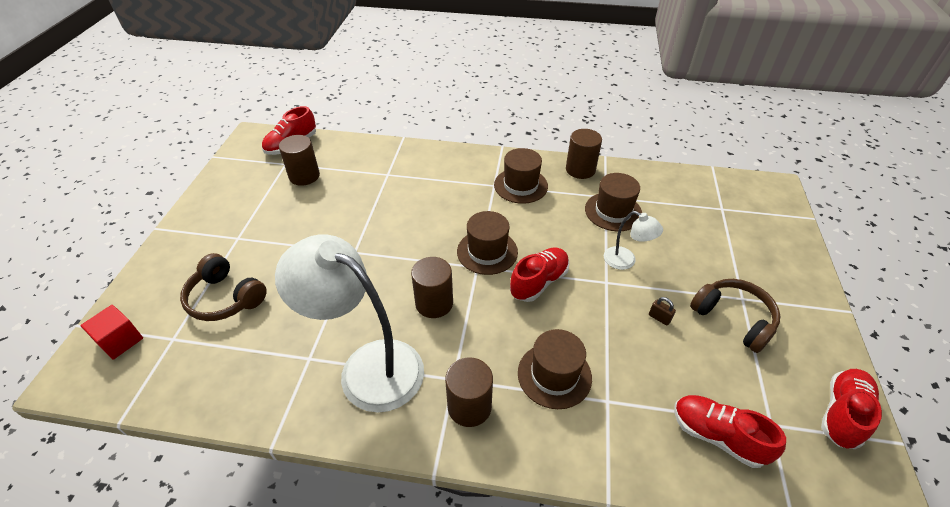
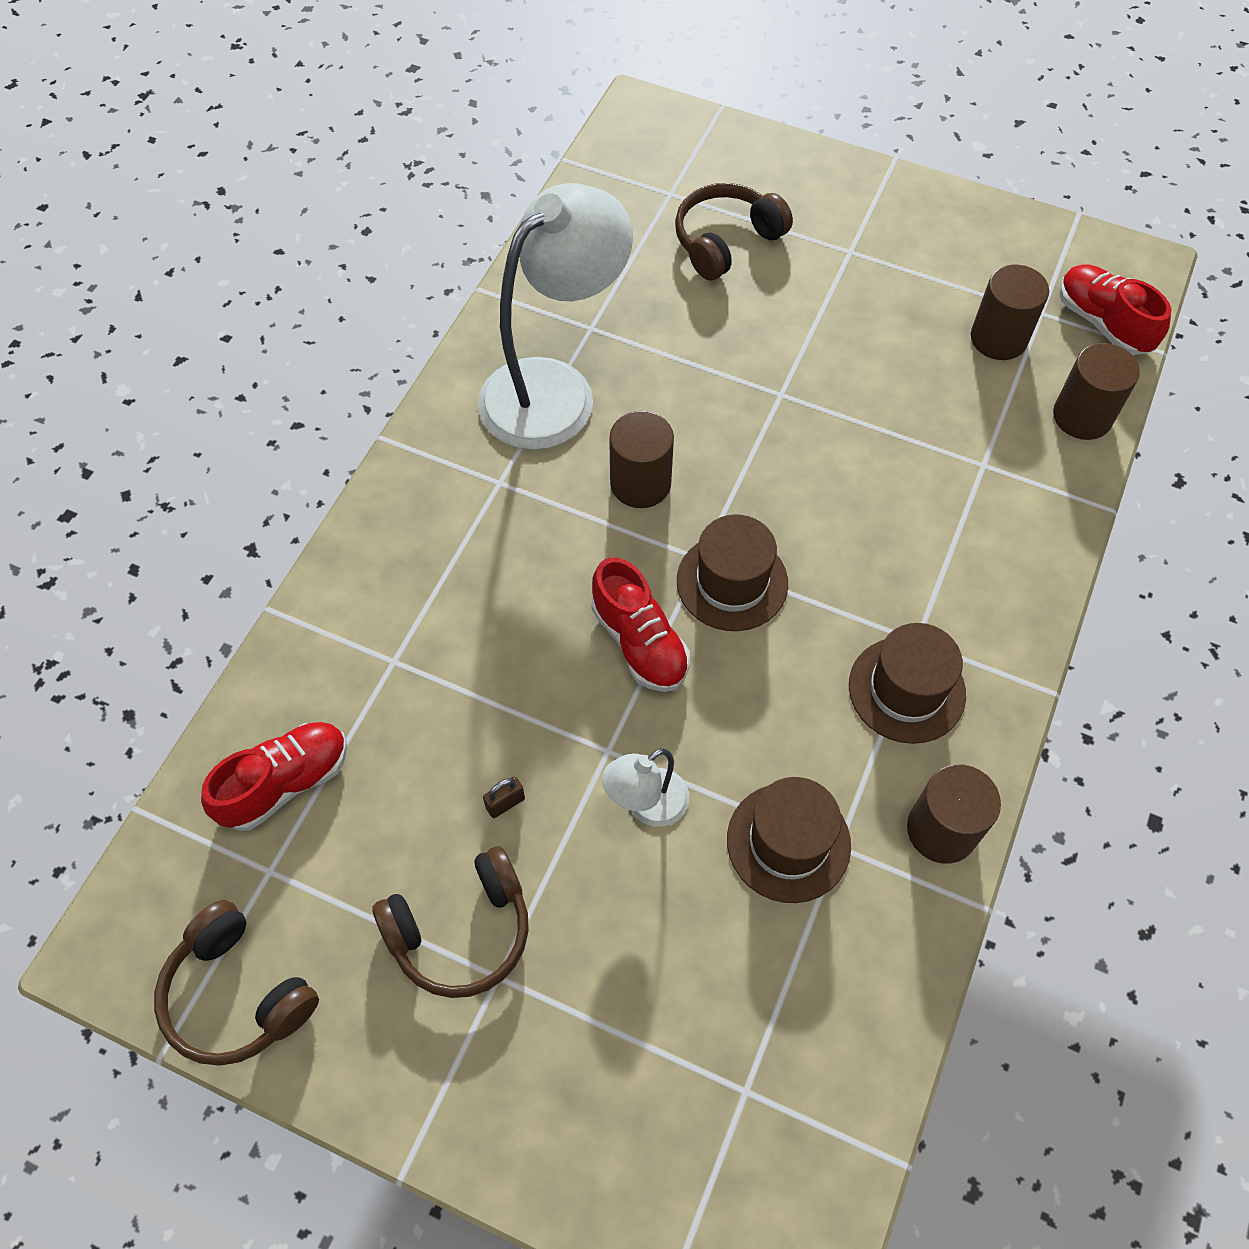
camera: 105 degrees right, 15 degrees up
red cube [81,305,143,360] -> none
brown cylinder [445,357,493,427] -> brown cylinder moved to [1053,343,1140,440]
brown hat [518,329,592,409] -> none
red shoe [821,369,882,449] -> brown headphones [154,900,319,1066]

